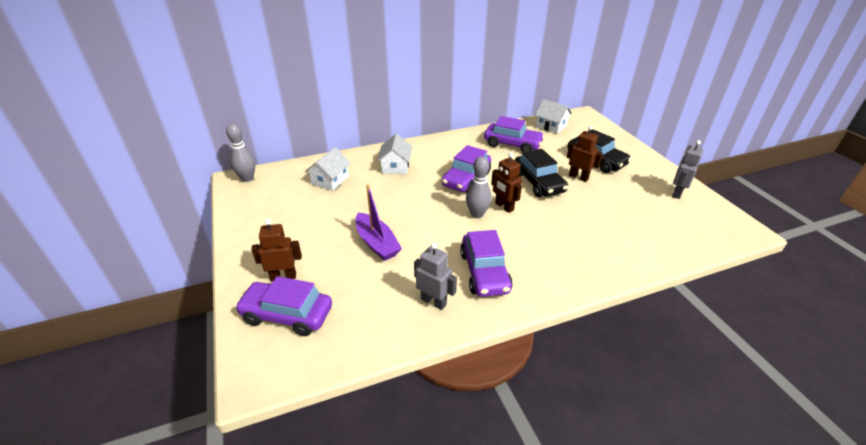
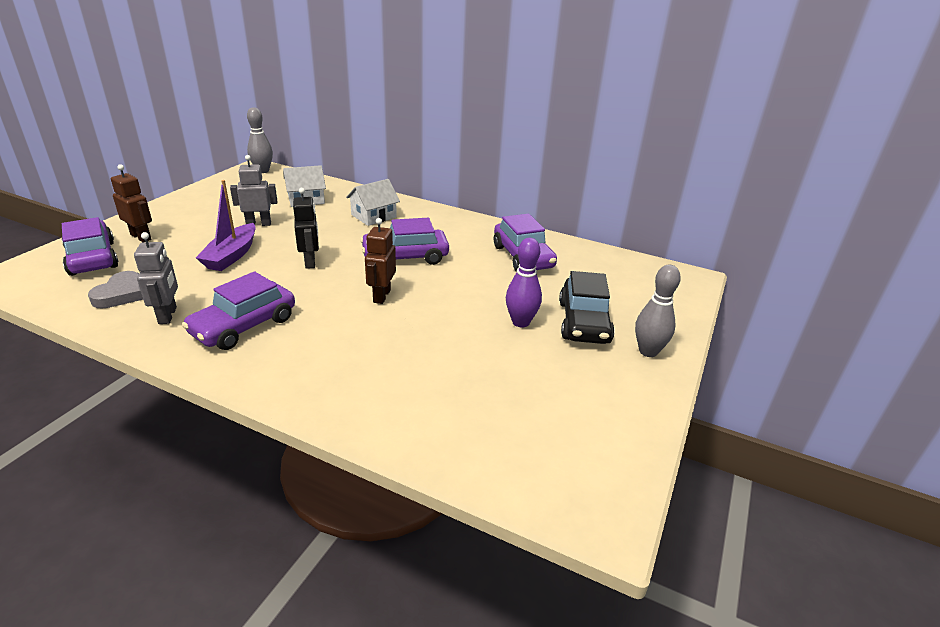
camera: 45 degrees right, 5 degrees down
grey bowling pin [466,156,492,218] -> grey bowling pin moved to [635,264,681,357]
black car [515,149,568,197] -> none
white house [535,99,572,134] -> none
brown robot [567,126,603,182] -> purple bowling pin [506,238,542,327]
grey robot [672,140,703,199] -> grey robot moved to [230,155,277,226]
none -> grey heart [88,271,143,309]
none -> black robot [293,188,319,269]

